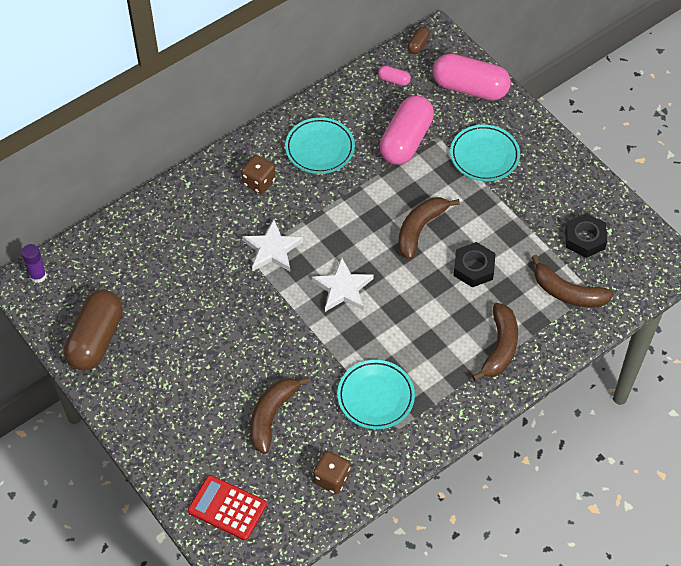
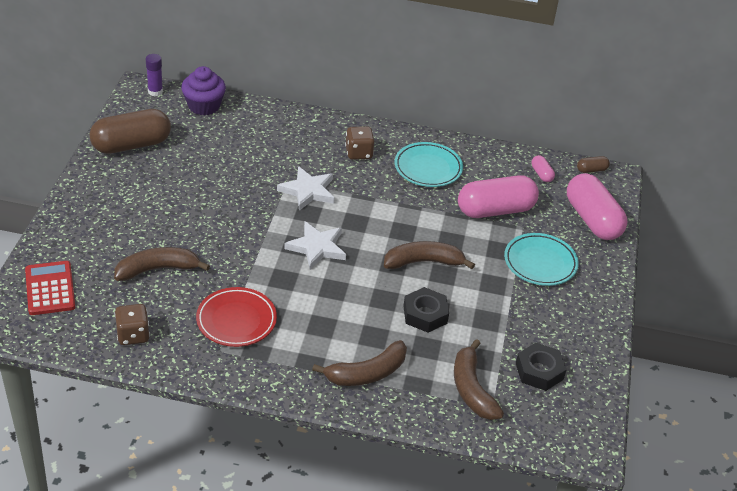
camera: 45 degrees right, 15 degrees down
turquoise plate [337,360,415,429] -> red plate [196,287,277,347]
none -> purple cupcake [181,66,226,116]

